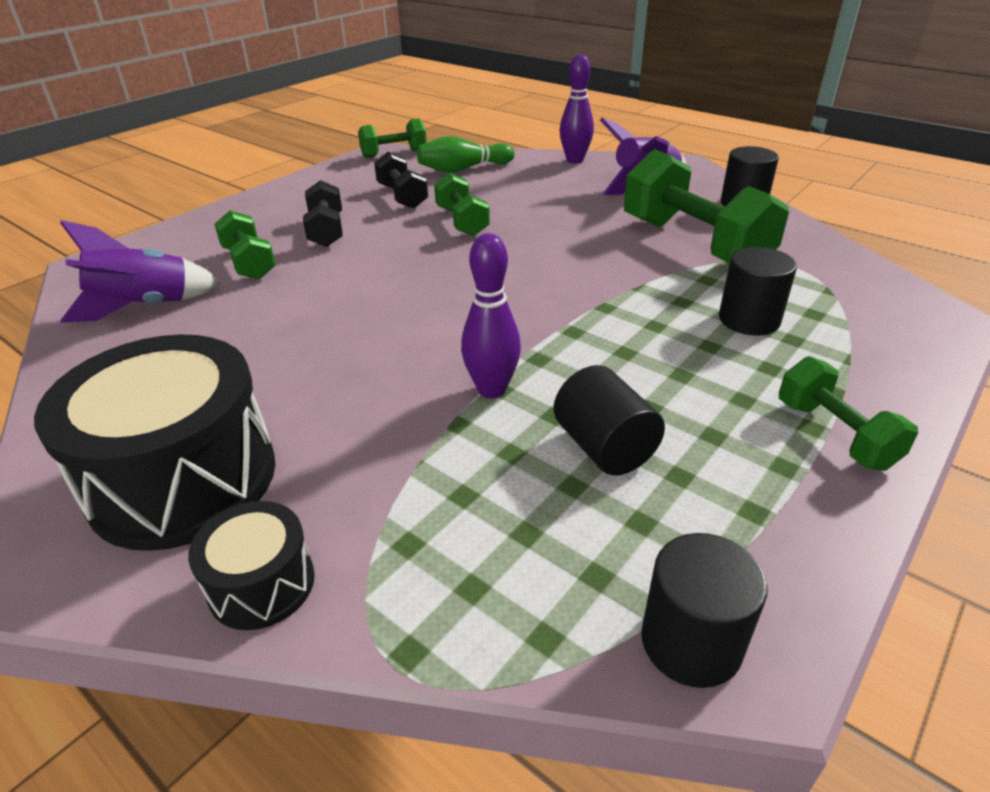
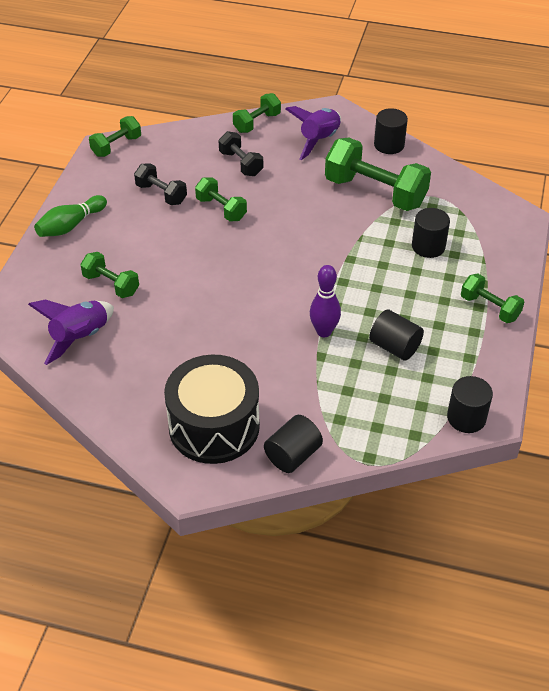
camera: 25 degrees left, 10 degrees up
black drum [188,501,315,630] -> black cylinder [264,415,323,473]
black dumbbell [303,180,343,247] -> black dumbbell moved to [218,131,263,176]
green bowling pin [417,136,515,173] -> green bowling pin moved to [34,195,107,237]
purple bowling pin [560,54,594,164] -> green dumbbell [233,93,281,133]

